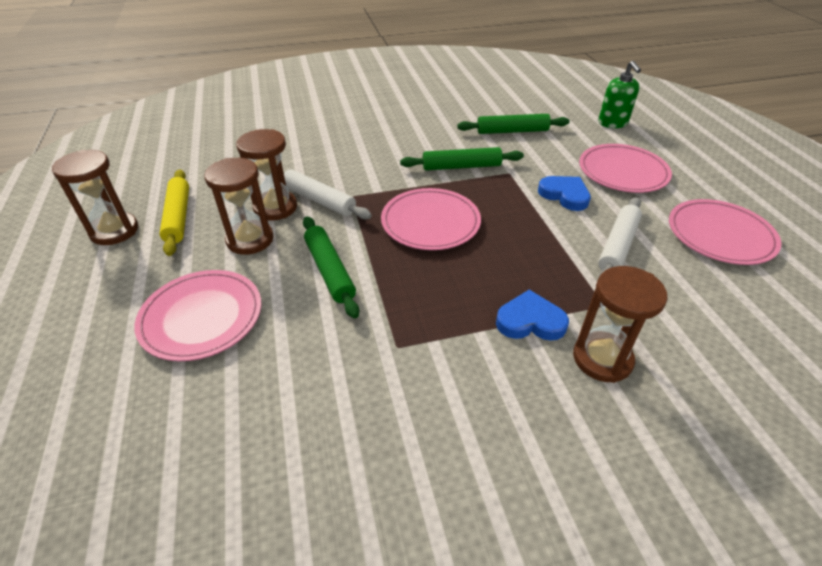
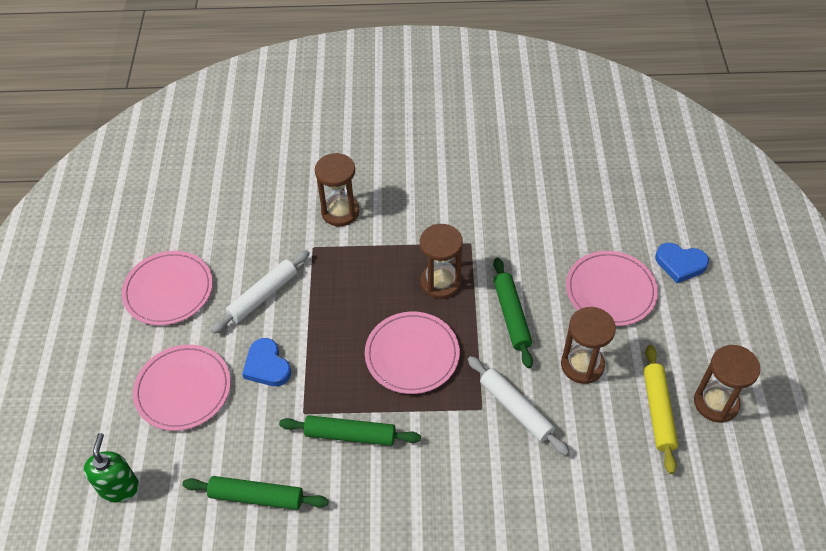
camera: 165 degrees left, 10 degrees up
brown hourglass [236,129,297,220] -> brown hourglass moved to [420,224,463,299]
blue heart [496,290,569,341] -> blue heart moved to [655,243,709,283]

